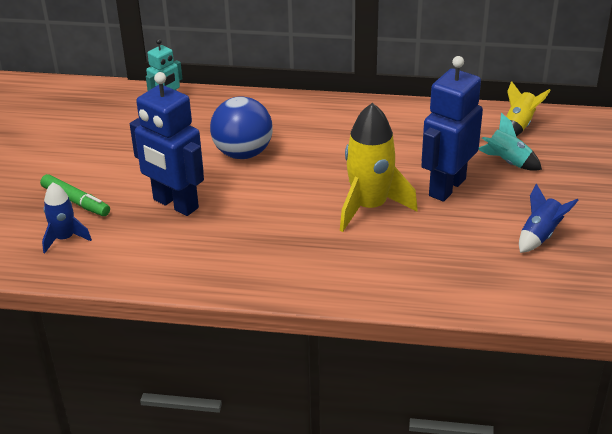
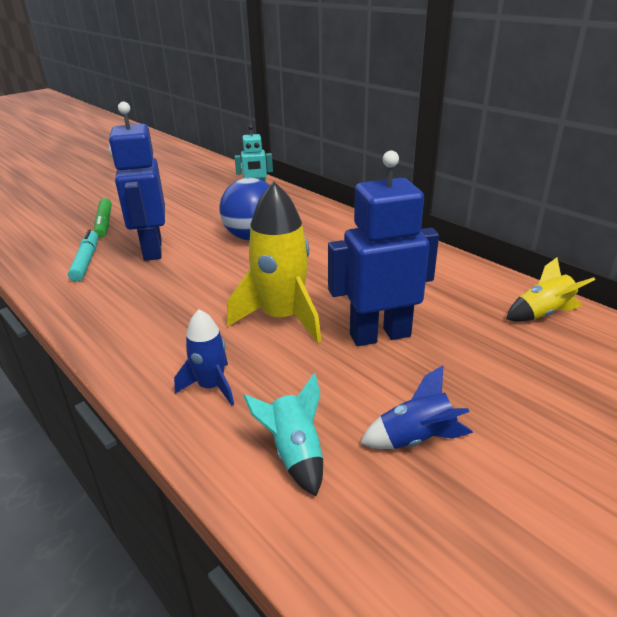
camera: 40 degrees right, 5 degrees down
blue rocket [42,182,92,253] -> blue rocket moved to [174,309,234,406]
turquoise rocket [478,113,542,171] -> turquoise rocket moved to [244,373,323,496]
none -> turquoise marker [68,230,98,282]

